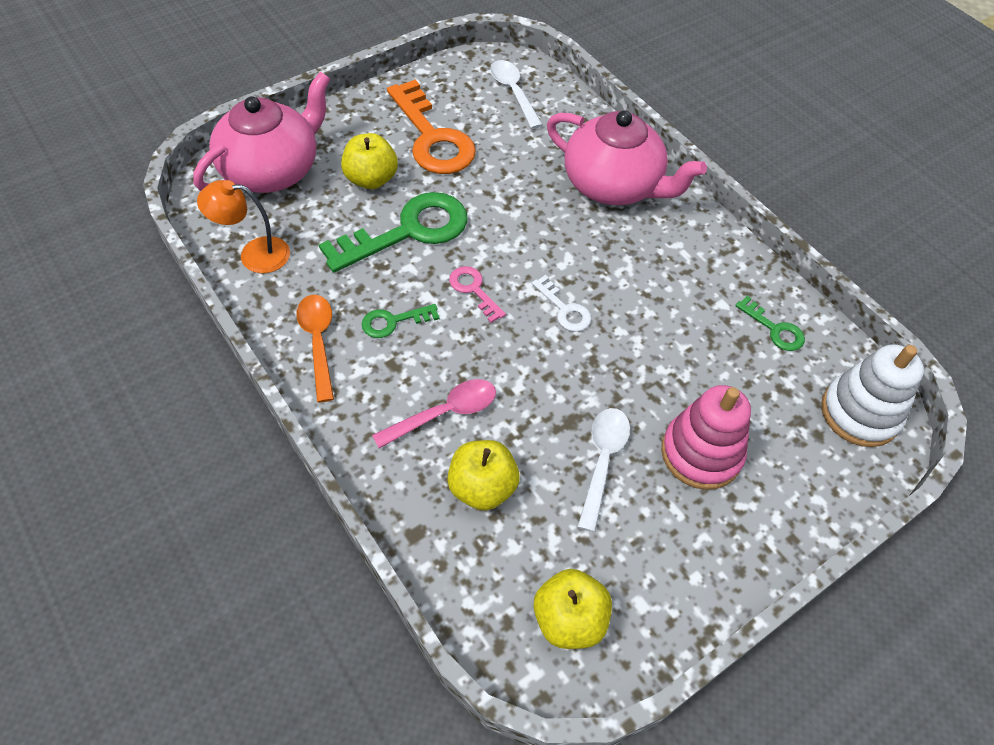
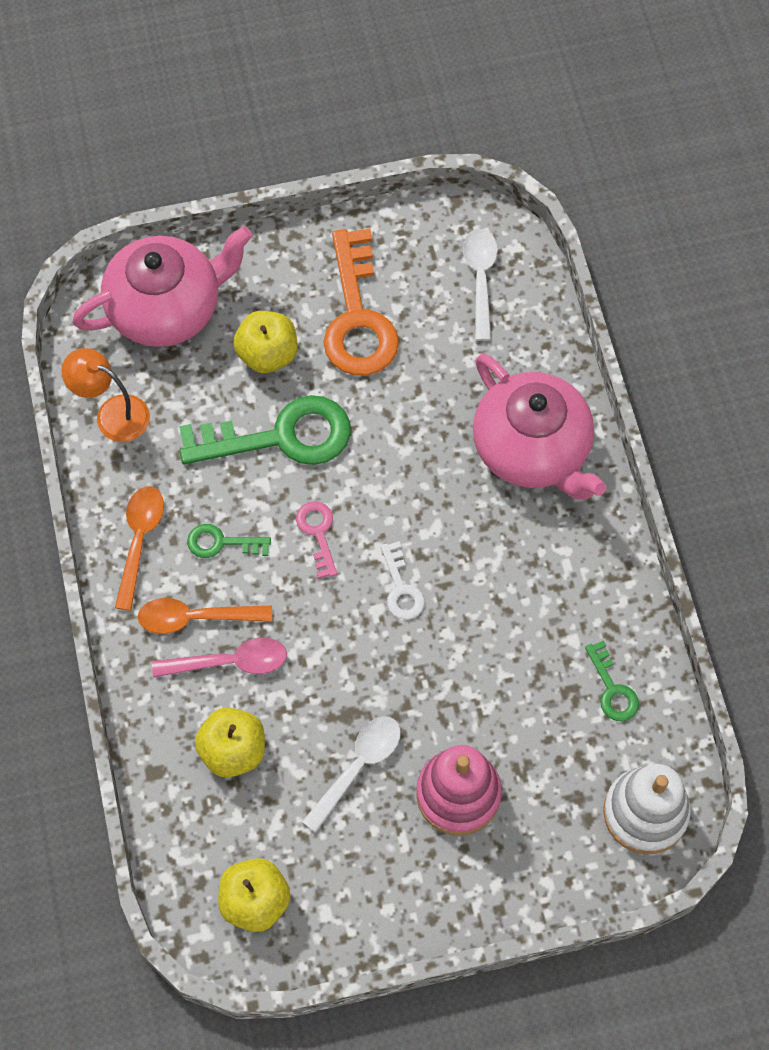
camera: 25 degrees right, 10 degrees up
none -> orange spoon [138,598,272,634]

